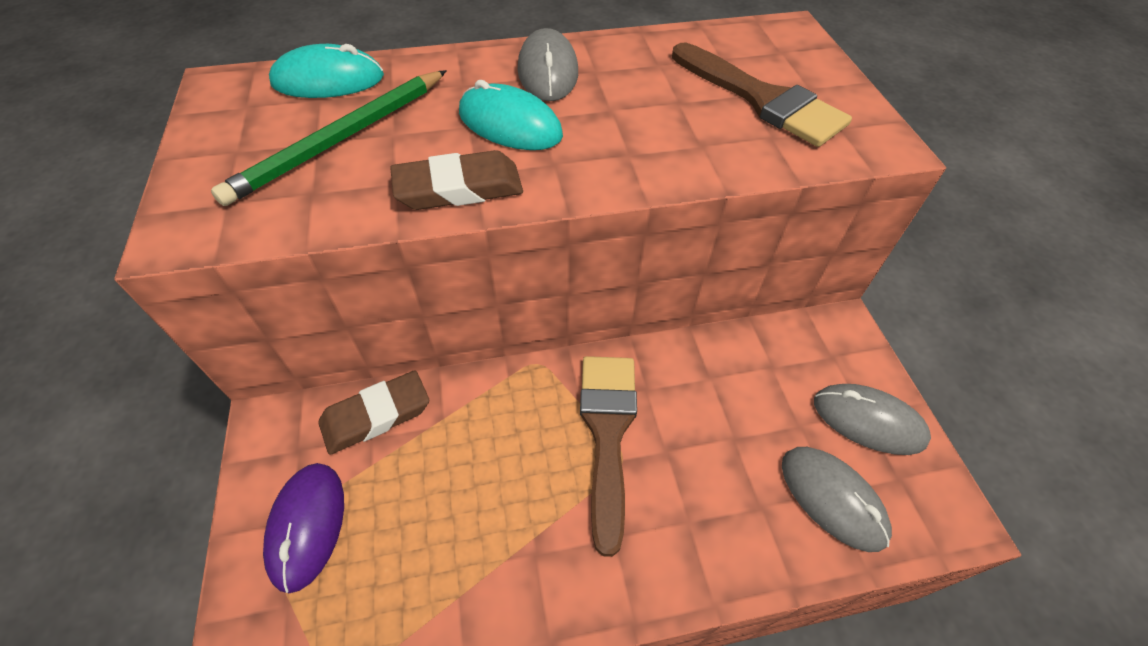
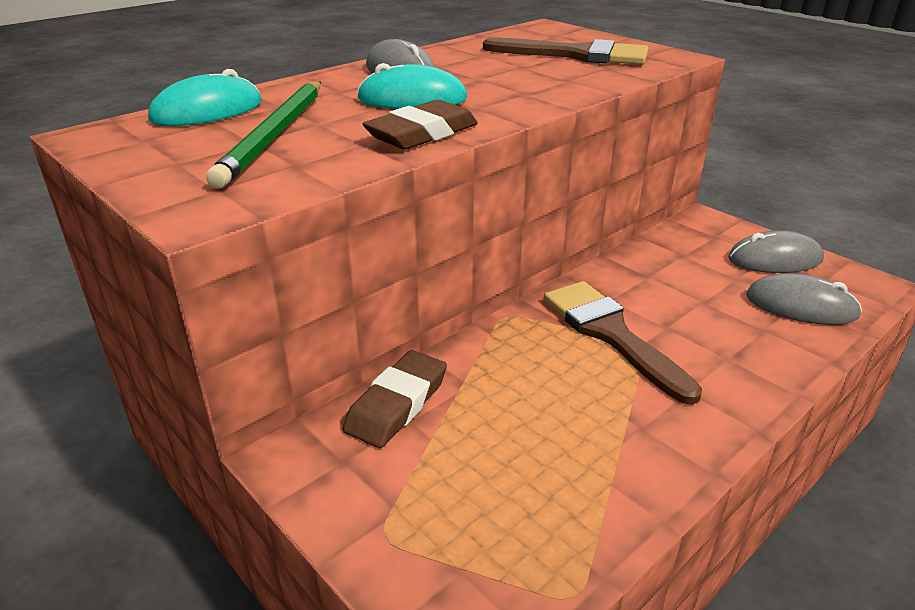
camera: 30 degrees left, 20 degrees down
purple mouse [263,463,344,593] -> none

